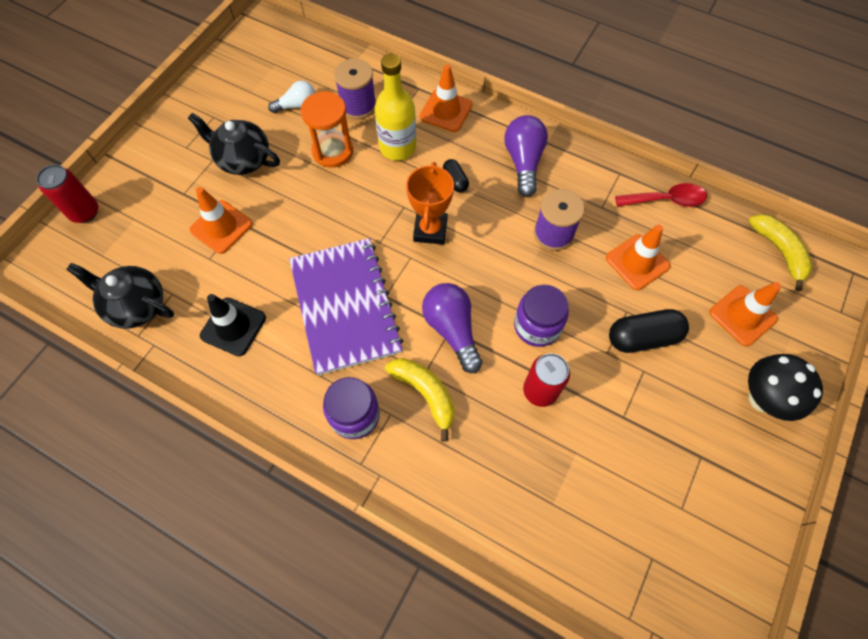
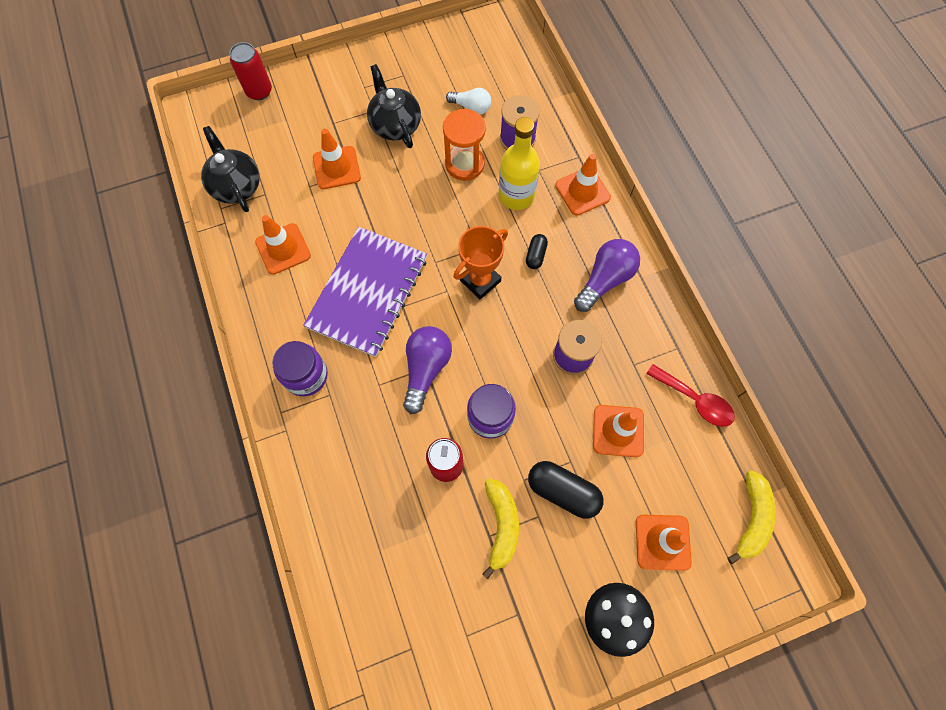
camera: 40 degrees right, 5 degrees up
black traffic cone [200,294,266,356] -> orange traffic cone [255,215,311,275]
yellow banana [385,358,455,441] -> yellow banana moved to [482,479,519,579]

